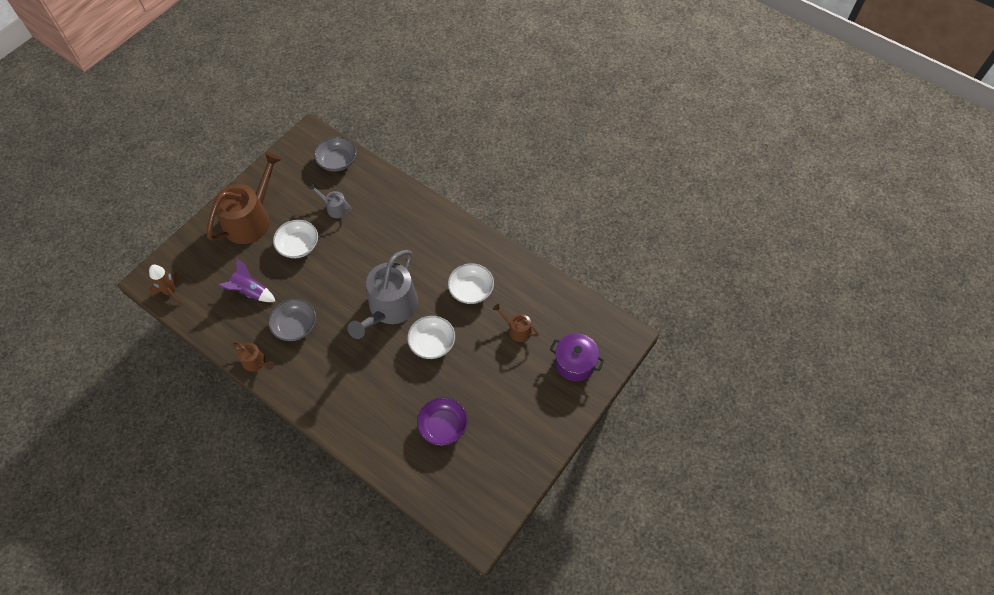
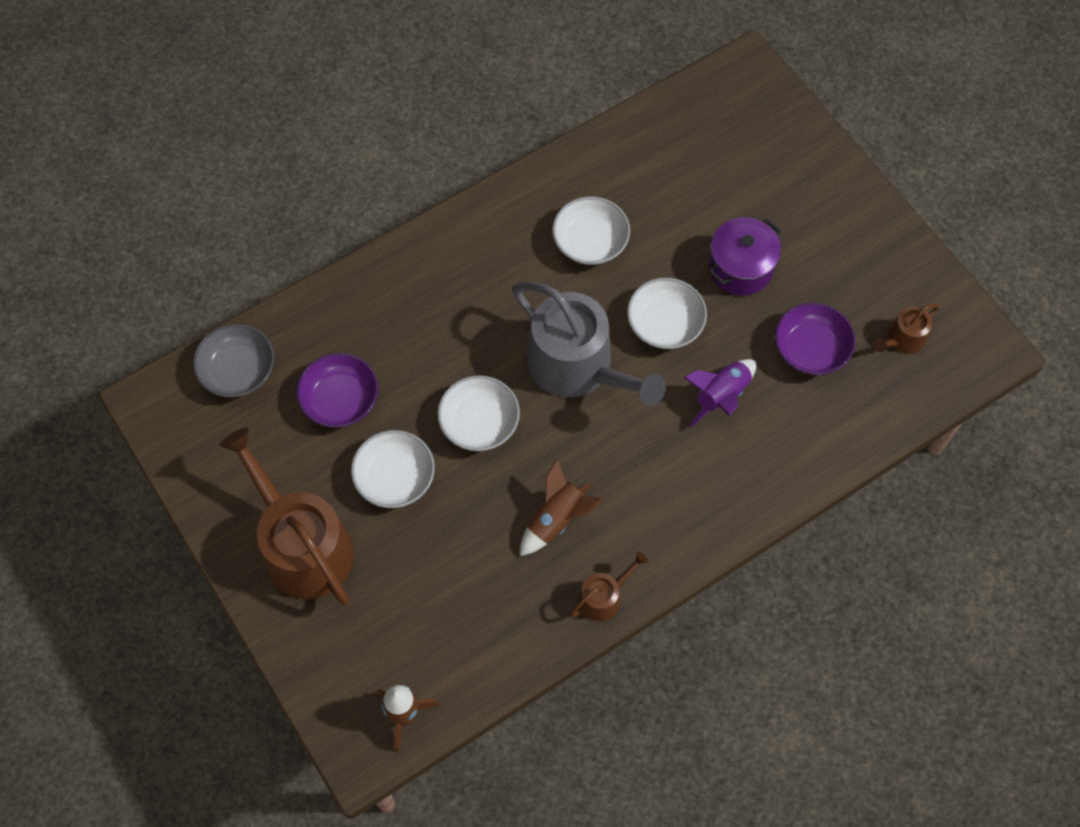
camera: 70 degrees left, 5 degrees up
purple rocket [218,258,276,302] -> purple rocket moved to [683,359,756,427]
grey bowl [268,299,316,341] -> brown rocket [520,460,603,556]
grey watering can [309,184,352,218] -> purple bowl [296,353,378,428]
brown watering can [493,304,539,342] -> brown watering can moved to [874,303,939,354]
purple pot [550,334,604,381] -> purple pot moved to [708,217,781,296]
none -> white bowl [438,375,520,451]

